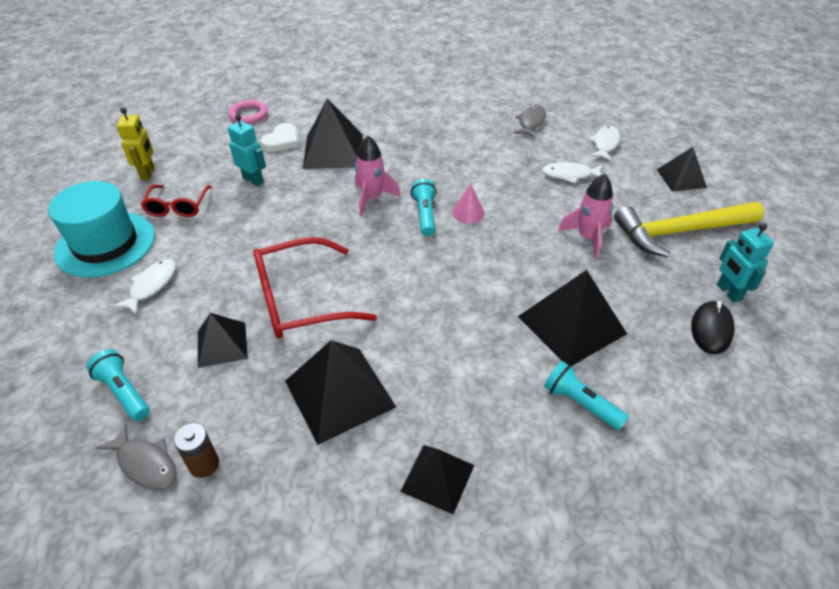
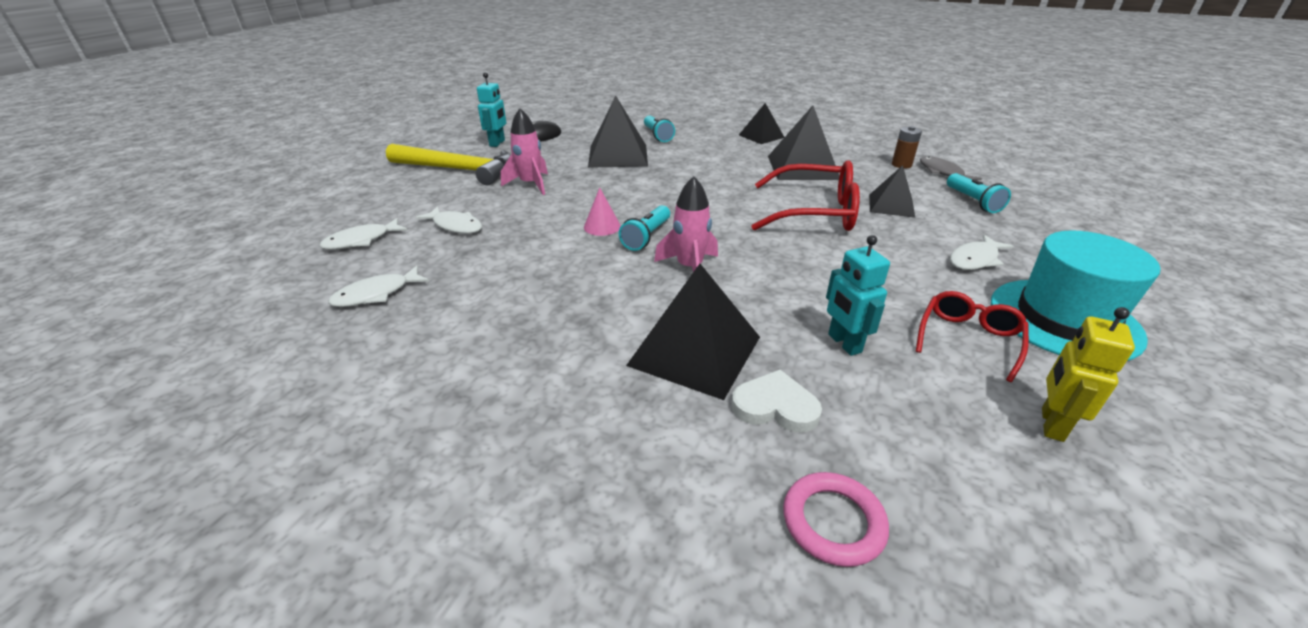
camera: 150 degrees left, 10 degrees down
white heart [261,123,299,152] -> white heart turned 45 degrees clockwise [731,370,822,432]
grey fish [514,105,546,137] -> white fish [328,266,429,307]
black pyramid [656,147,707,191] -> none

